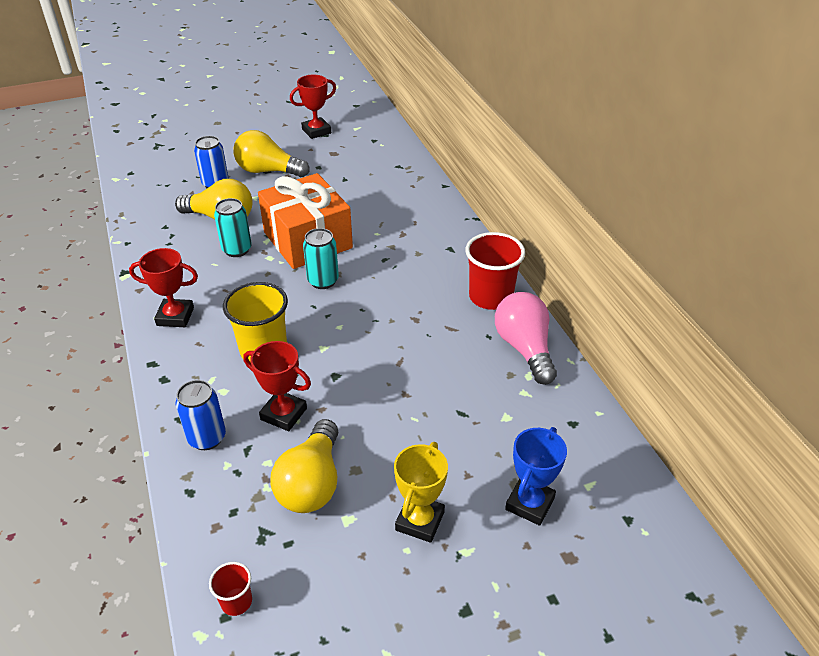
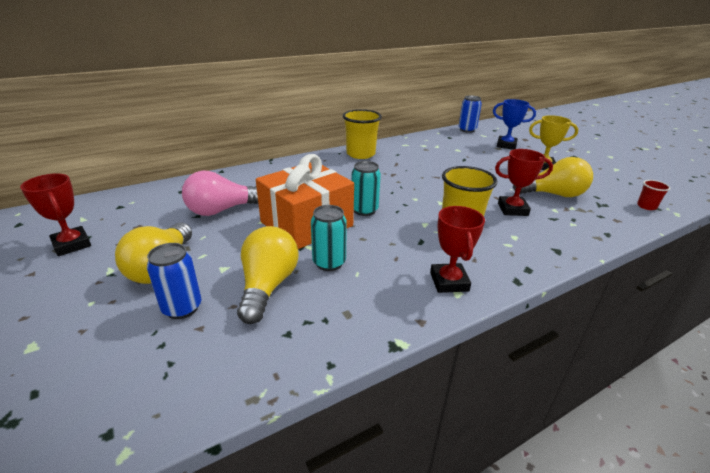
camera: 100 degrees left, 10 degrees down
blue can [176,380,226,450] -> blue can moved to [459,95,482,133]
red trophy [243,341,311,431] -> red trophy turned 75 degrees clockwise [495,149,553,216]
red cup [466,232,525,310] -> yellow cup [343,109,382,159]
pink light bulb [495,292,557,385] -> pink light bulb moved to [182,171,258,216]

